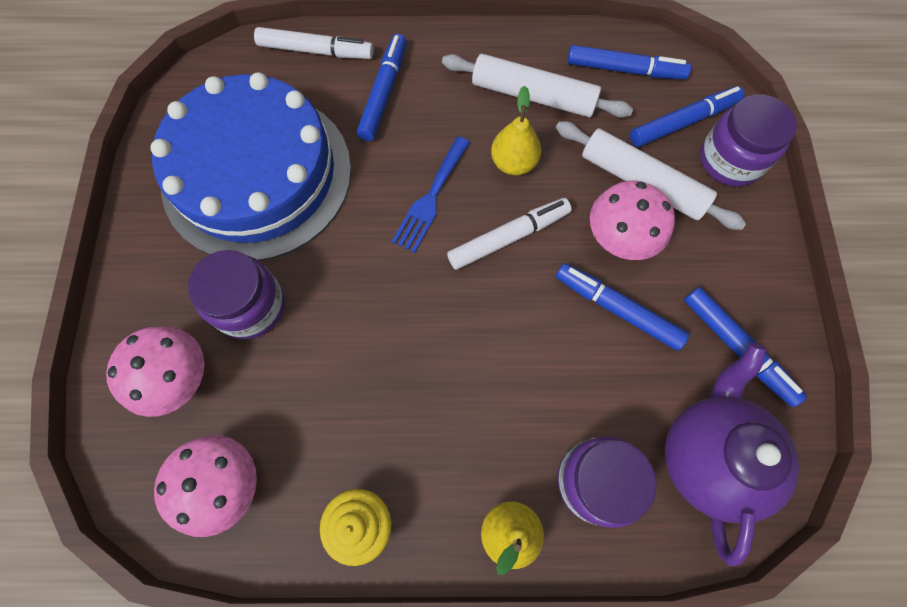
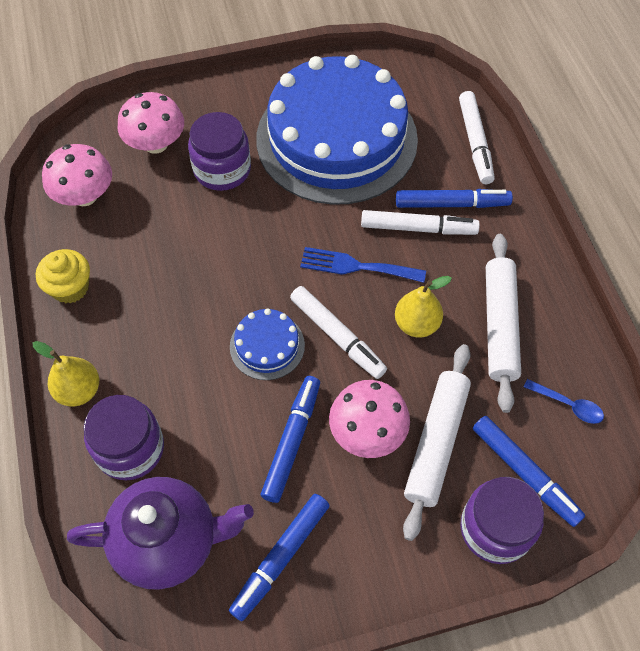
camera: 75 degrees right, 10 degrees down
blue marker [567,45,691,80] -> blue spoon [524,379,604,424]
none -> blue cake [230,308,305,380]
none -> white marker [361,210,480,235]

